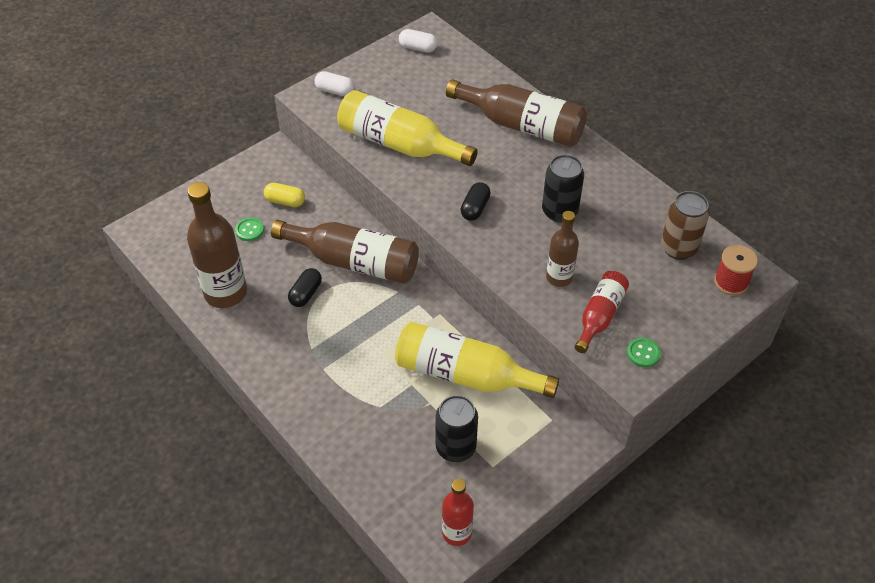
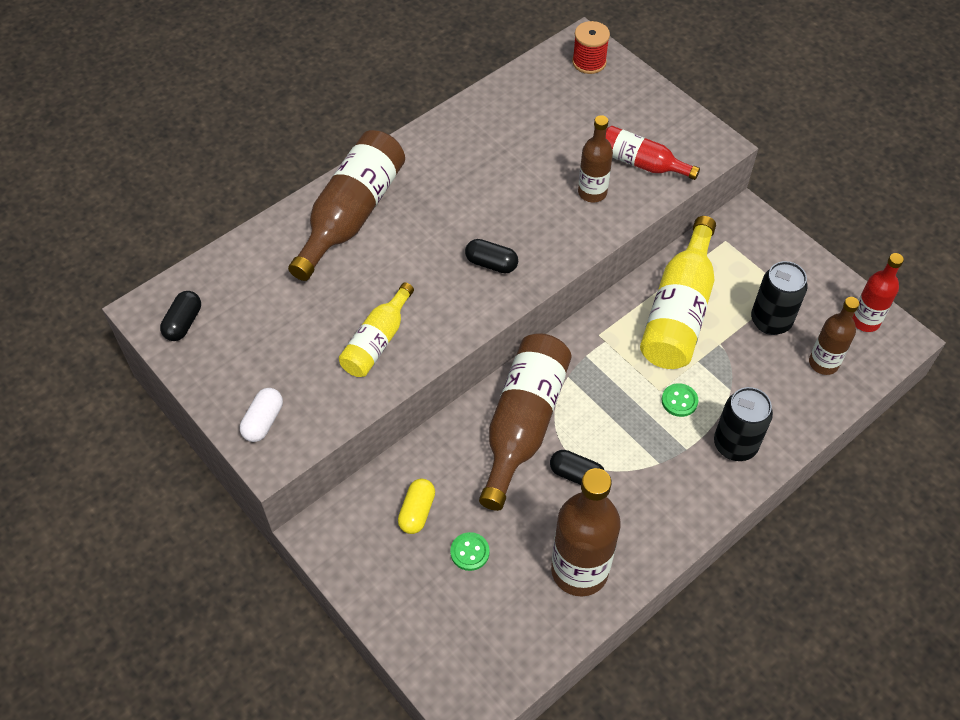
camera: 90 degrees left, 5 degrees up
yellow bottle [337,90,478,166] -> yellow bottle [339,282,414,377], size x0.59
white capsule [399,29,438,53] -> black capsule [160,291,201,341]
black can [542,154,584,223] -> black can moved to [714,387,773,461]
green button [627,338,661,367] -> green button moved to [662,383,699,417]
brown can [661,191,710,260] -> none
none -> brown bottle [809,297,860,375]

